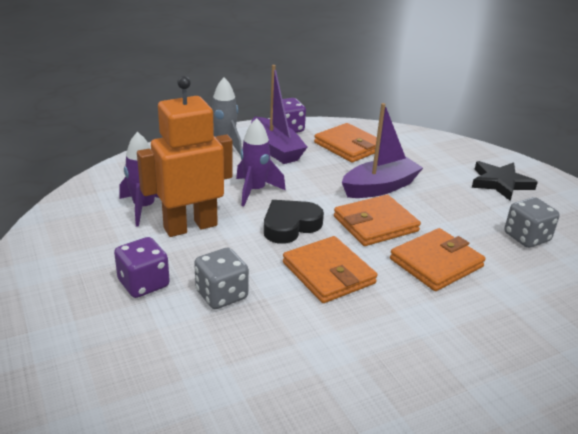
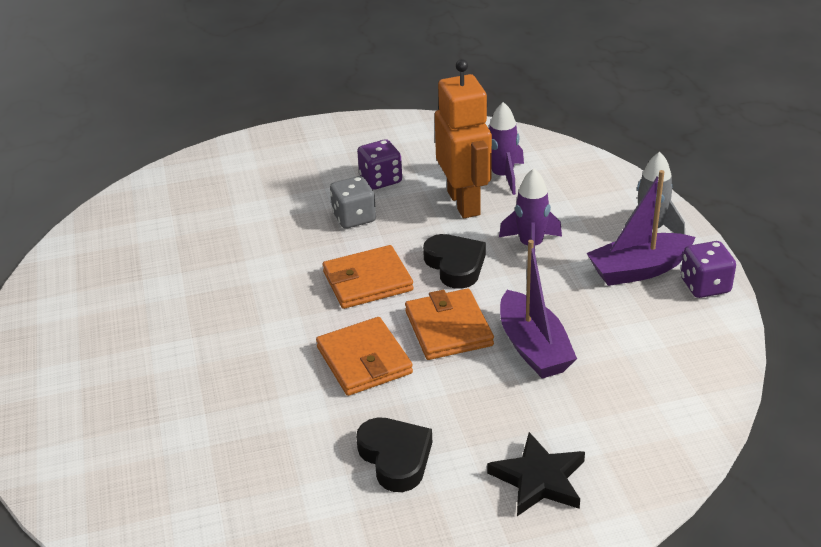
camera: 105 degrees right, 5 degrees up
orange wallet [314,123,377,163] -> none
grey dice [504,197,560,248] -> black heart [356,417,432,492]

